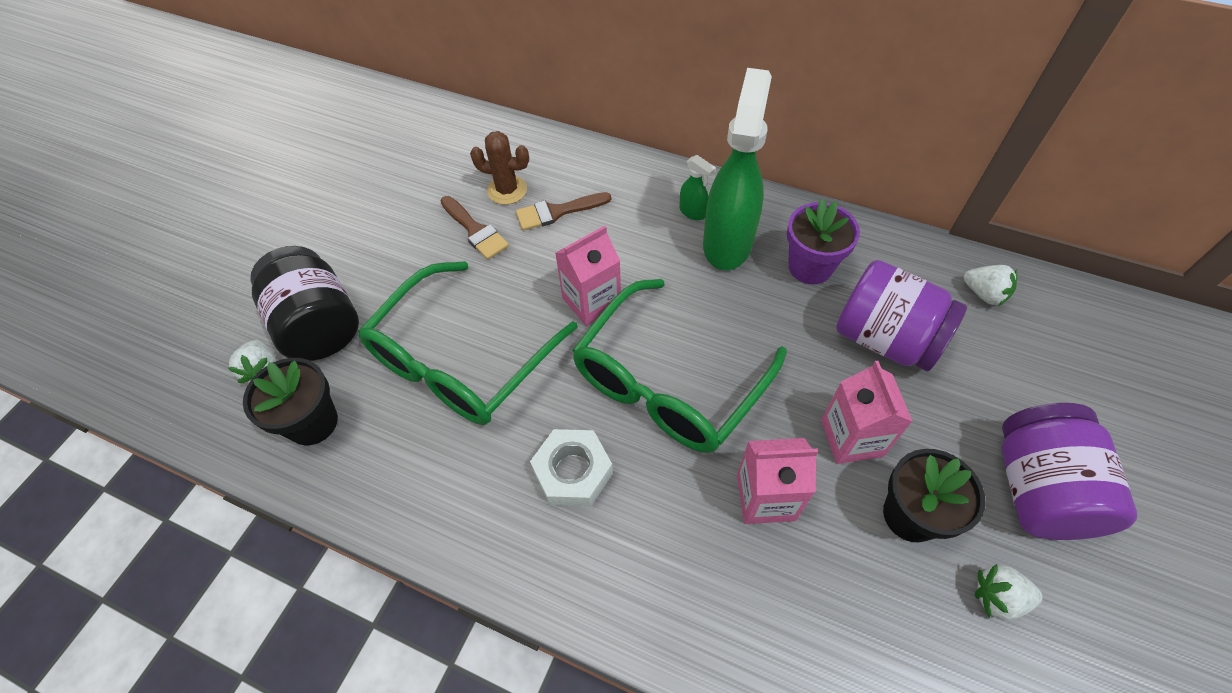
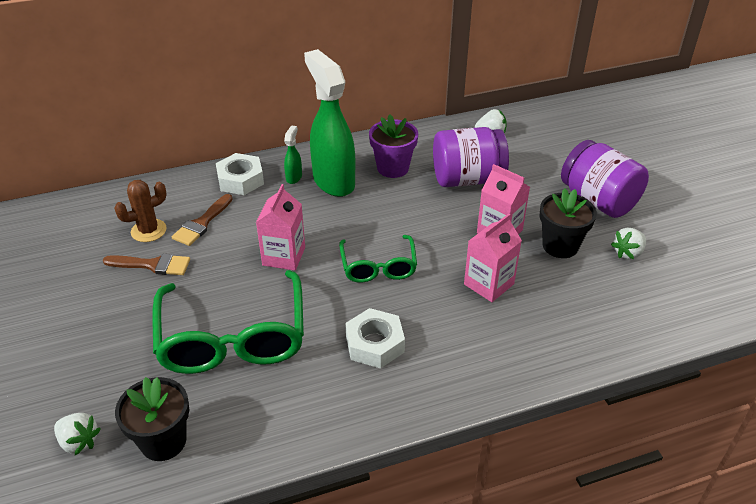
camera: 45 degrees left, 15 degrees down
black jar [250,246,359,361] -> none
green glasses [572,279,787,453] -> green glasses [339,235,417,283], size x0.56
green spray bottle [679,155,716,220] -> green spray bottle turned 75 degrees counterclockwise [284,125,302,184]
none -> white nut [216,153,264,195]

